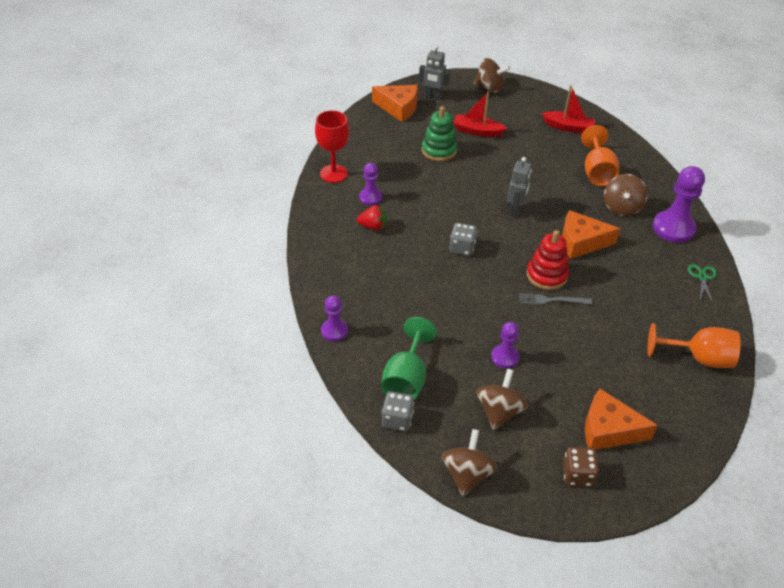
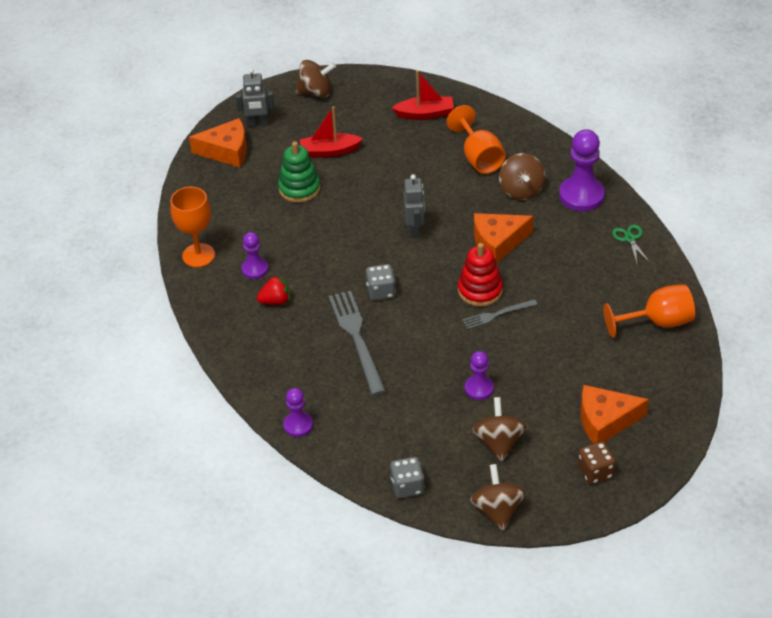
camera: 20 degrees left, 0 degrees up
red goblet [315,110,349,183] -> orange goblet [170,187,215,267]
green goblet [381,317,437,400] -> none
none -> grey fork [329,291,386,395]

